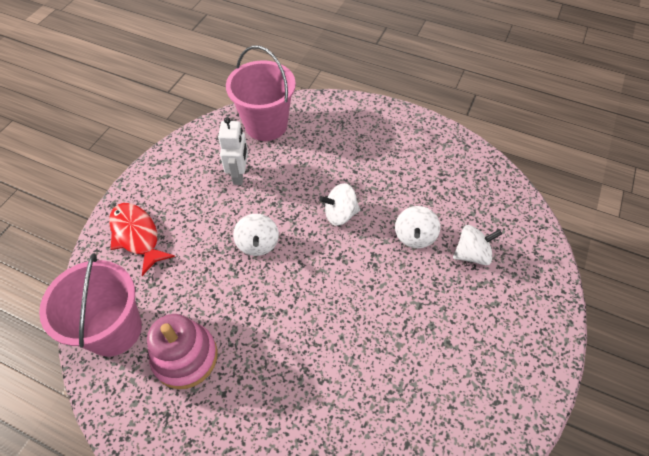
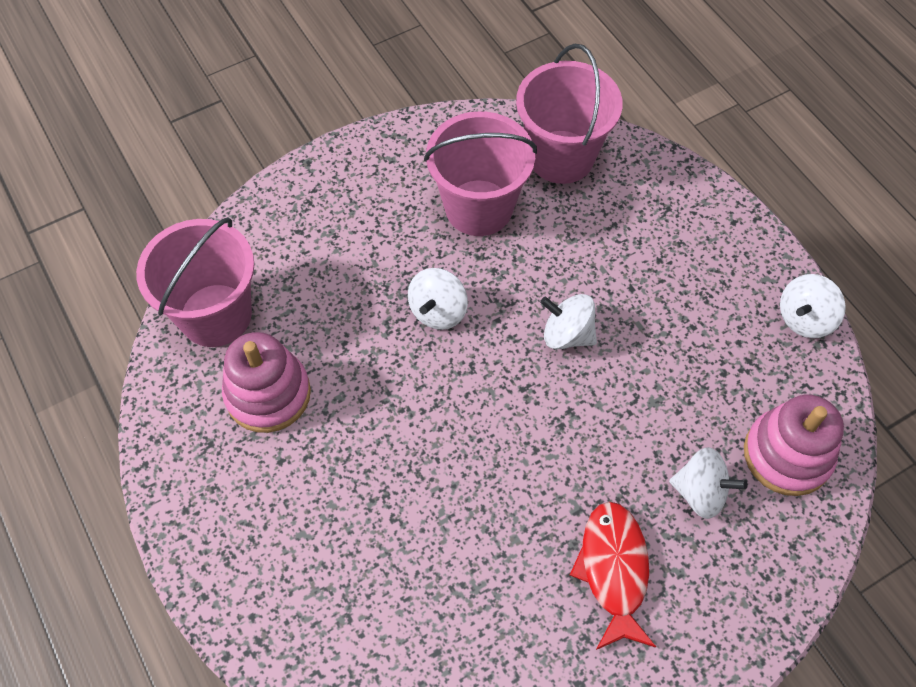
camera: 35 degrees right, 5 degrees up
red fish [109,203,175,276] -> red fish moved to [570,502,656,650]
white robot [218,117,248,185] -> pink bucket [424,111,537,236]
white spinning top [395,206,440,248] -> white spinning top moved to [780,274,846,338]
none -> pink stacking toy [744,395,844,496]

